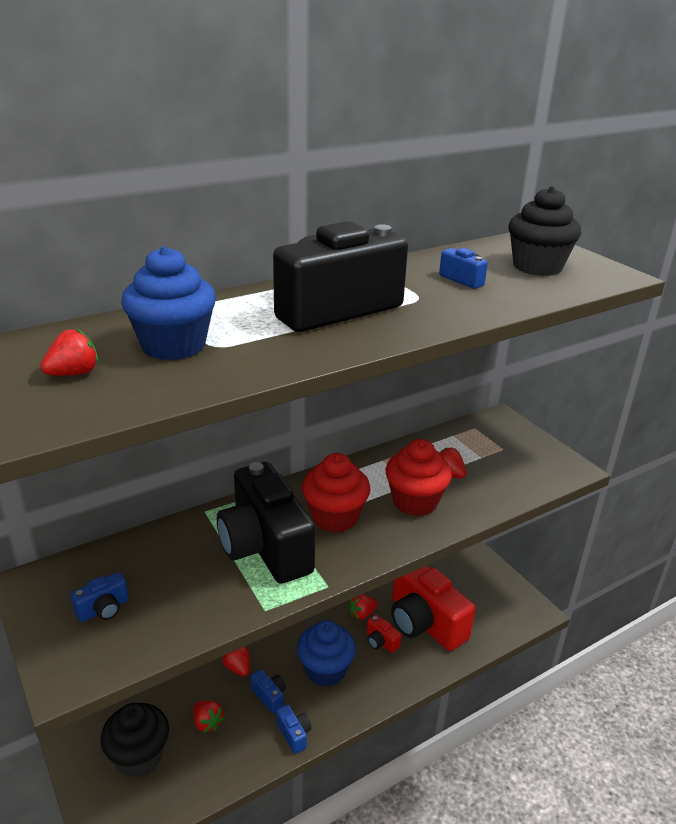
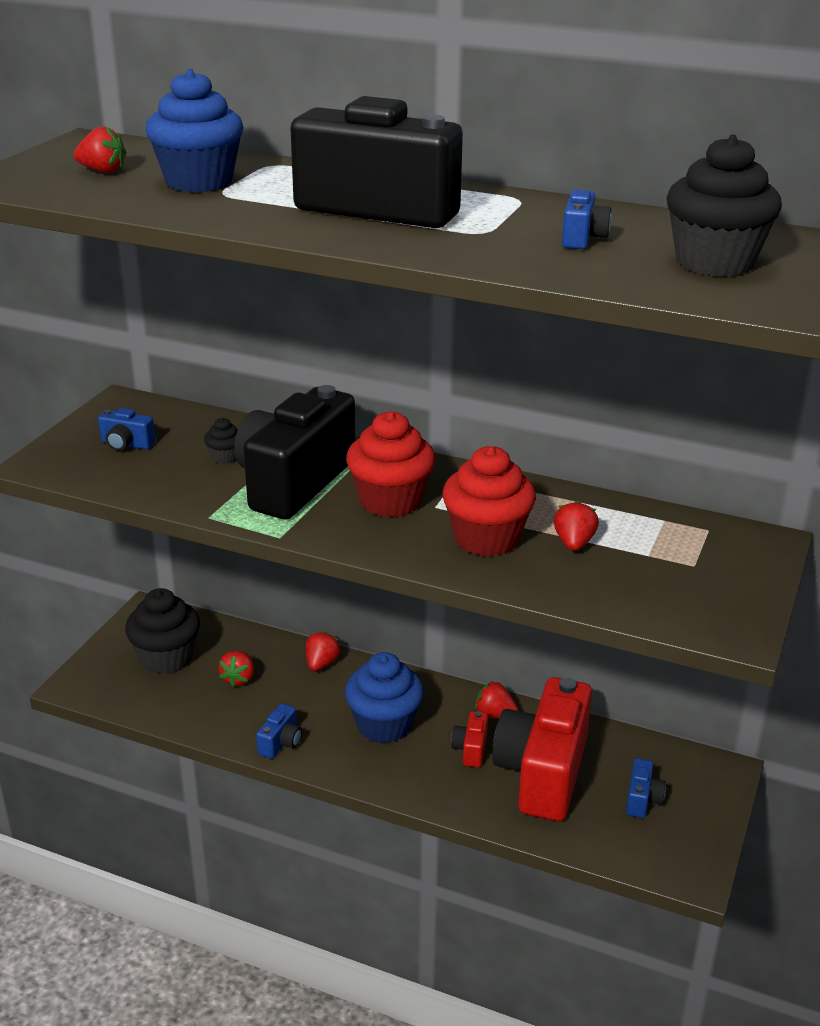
camera: 55 degrees right, 0 degrees up
blue camera [251,669,286,714] -> blue camera moved to [626,758,666,818]
none -> black cupcake [204,418,238,464]

